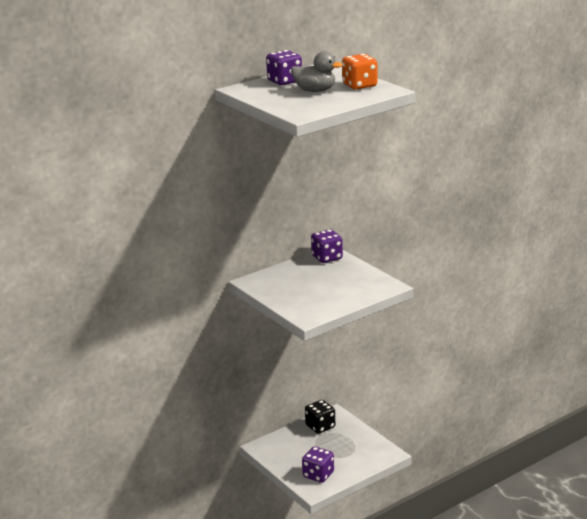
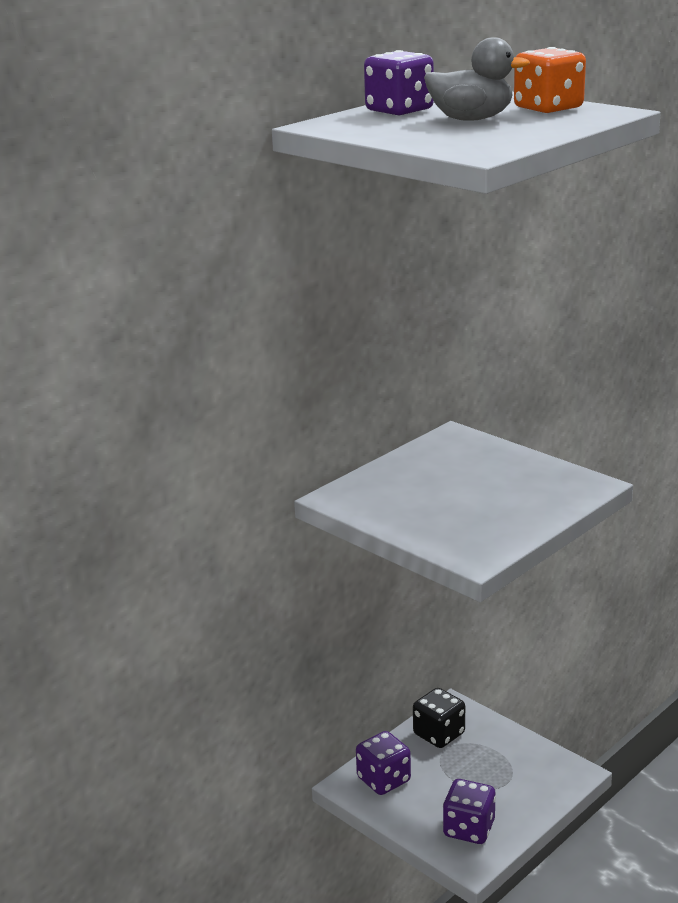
camera: 10 degrees left, 0 degrees up
purple dice [311,229,343,263] -> purple dice moved to [356,731,411,795]

